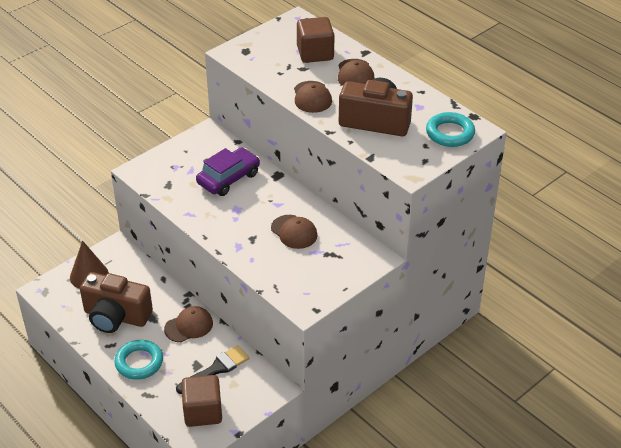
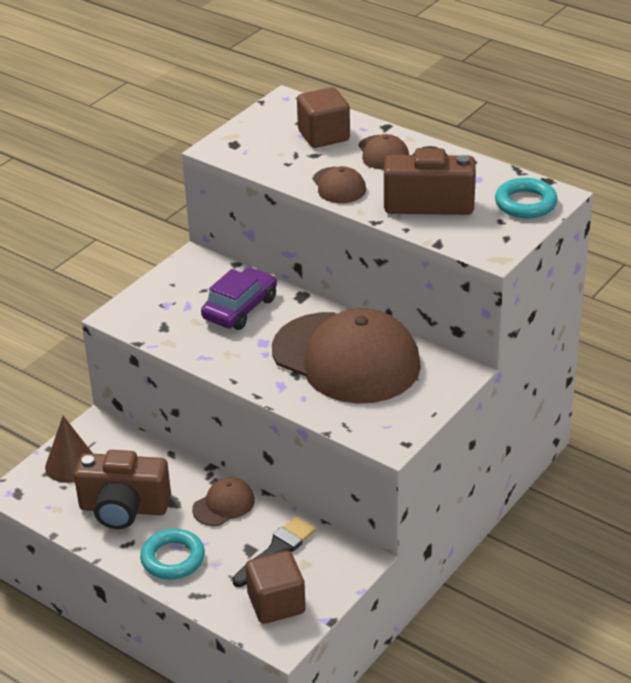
camera: 10 degrees left, 5 degrees down
brown cap [271,215,317,249] -> brown cap [272,309,421,404], size x2.36

